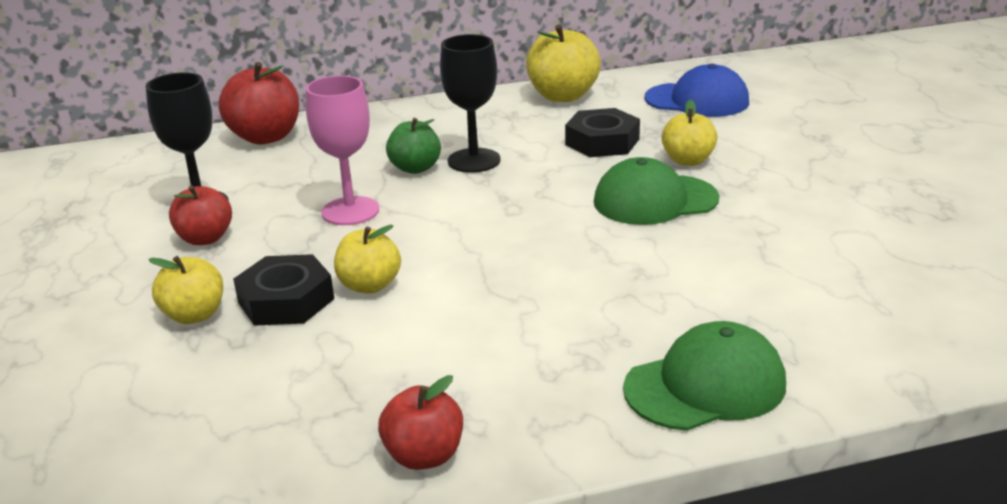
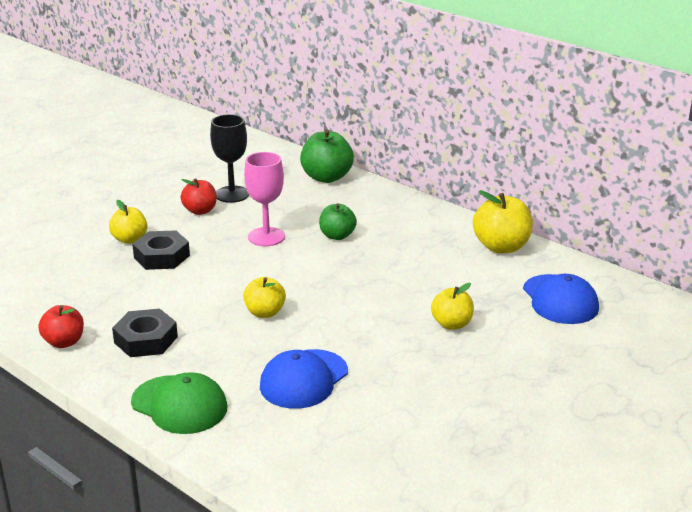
camera: 55 degrees right, 0 degrees up
red apple [218,62,299,145] -> green apple [300,129,354,183]
yellow apple [334,225,401,293] -> yellow apple moved to [243,277,286,318]
black goblet [440,34,501,173] -> none
black nut [565,108,640,157] -> black nut moved to [112,309,178,357]
green cap [594,157,719,225] -> none
none -> blue cap [260,349,348,409]

